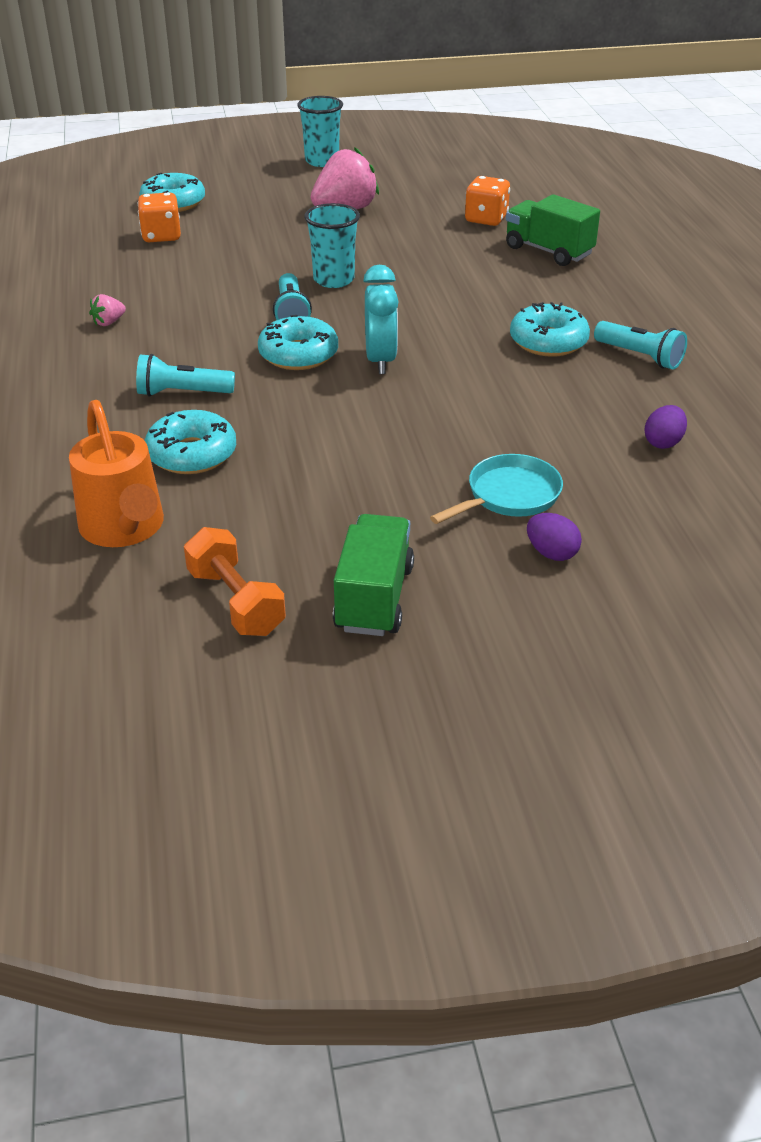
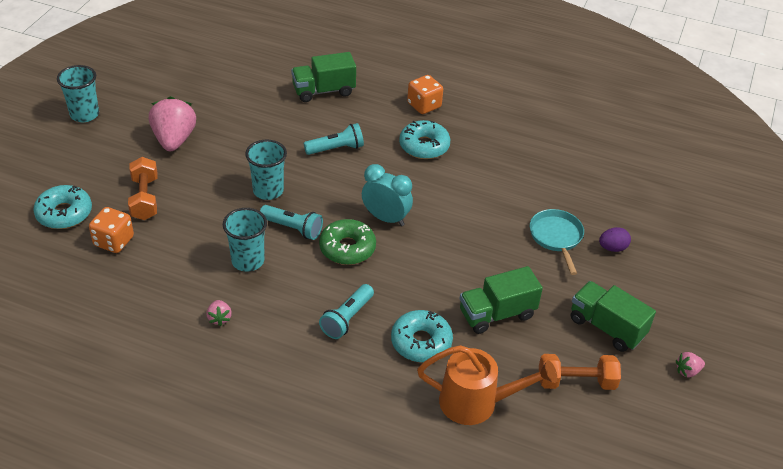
camera: 60 degrees left, 5 degrees up
turquoise donut [258,315,338,370] -> green donut [319,219,376,265]
orange dice [465,176,510,226] -> orange dice moved to [407,75,443,114]
turquoise flashlight [594,321,687,369] -> turquoise flashlight moved to [304,123,364,155]
purple egg [644,405,687,449] -> none
none -> orange dumbbell [128,157,158,220]
none -> turquoise cup [223,208,267,272]
none -> green truck [460,266,543,334]
none -> pink strawberry [676,352,705,378]

